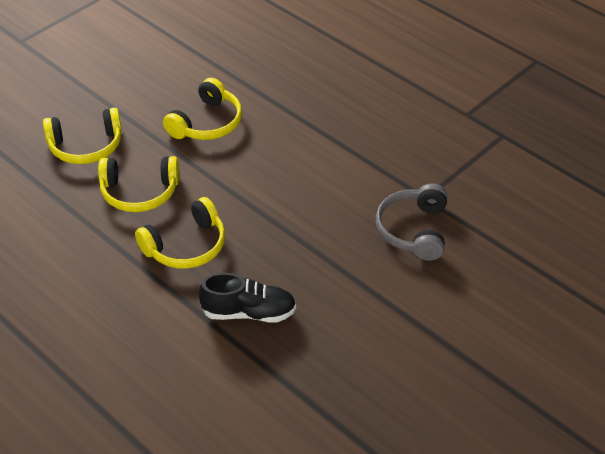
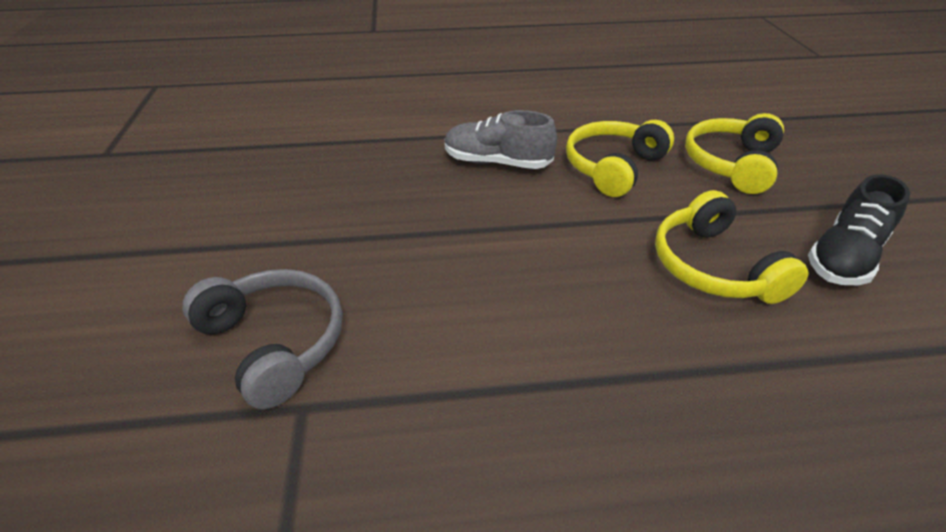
camera: 130 degrees right, 5 degrees down
yellow headphones [135,197,225,269] -> grey shoe [445,110,557,169]
black shoe [198,273,296,323] -> black shoe moved to [808,175,910,285]

